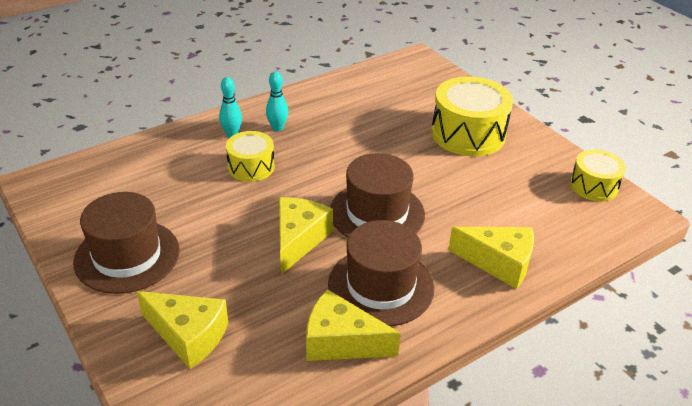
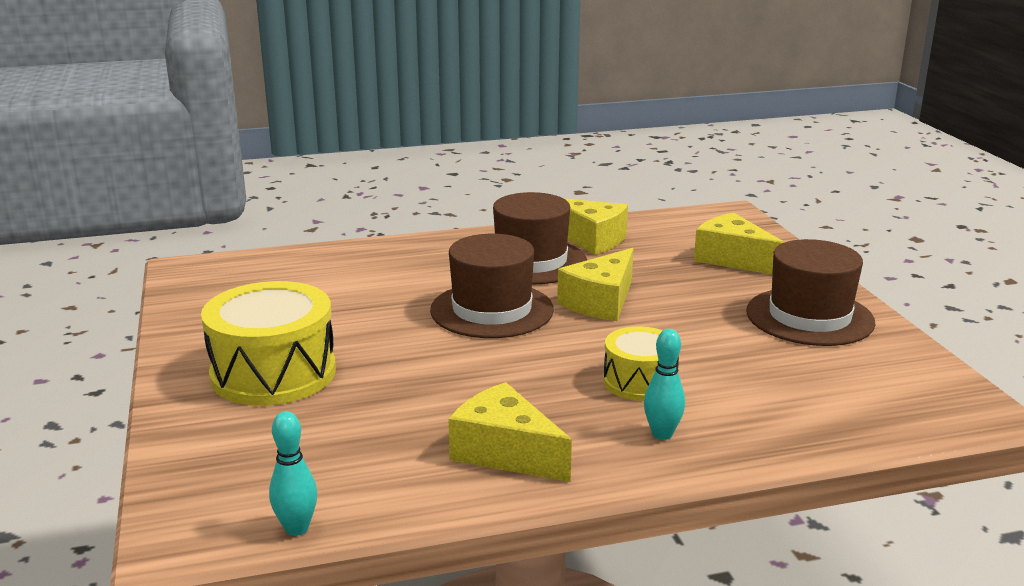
camera: 160 degrees left, 15 degrees down
turquoise bowling pin [266,71,288,132] -> turquoise bowling pin moved to [269,411,317,536]
yellow cheese [448,227,534,289] -> yellow cheese moved to [448,382,572,482]
yellow drum [570,150,626,201] -> none

